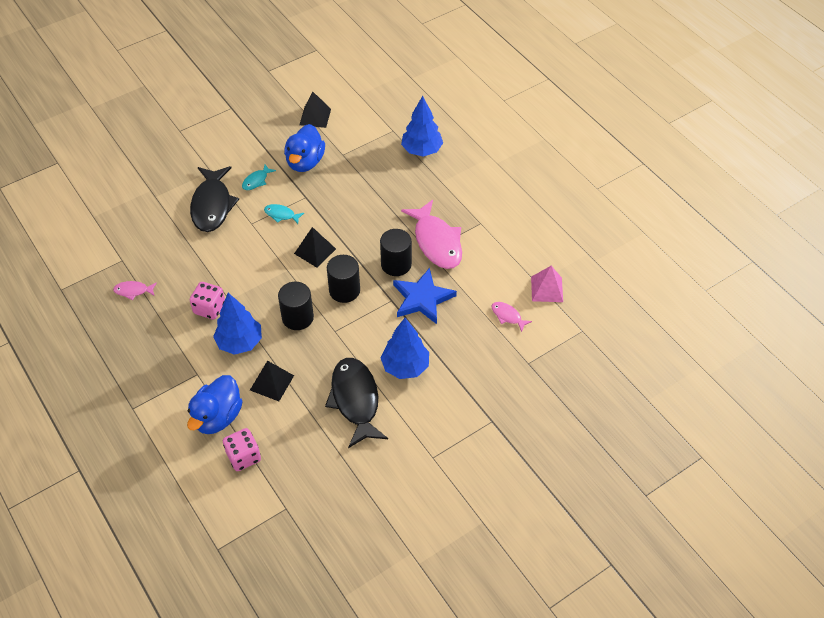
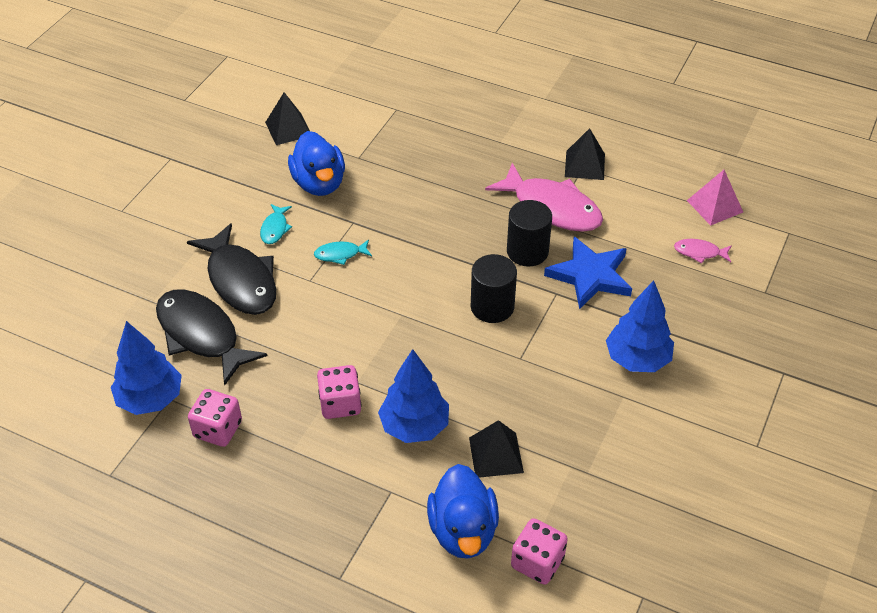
camera: 30 degrees left, 5 degrees down
pink fish [113,281,157,300] -> pink dice [188,389,242,447]
black cylinder [278,282,314,330] -> none
black pyramid [294,227,336,268] -> black pyramid moved to [565,128,605,180]
black fish [325,358,388,448] -> black fish moved to [156,289,267,386]
blue tree [401,96,443,156] -> blue tree moved to [111,321,182,415]

